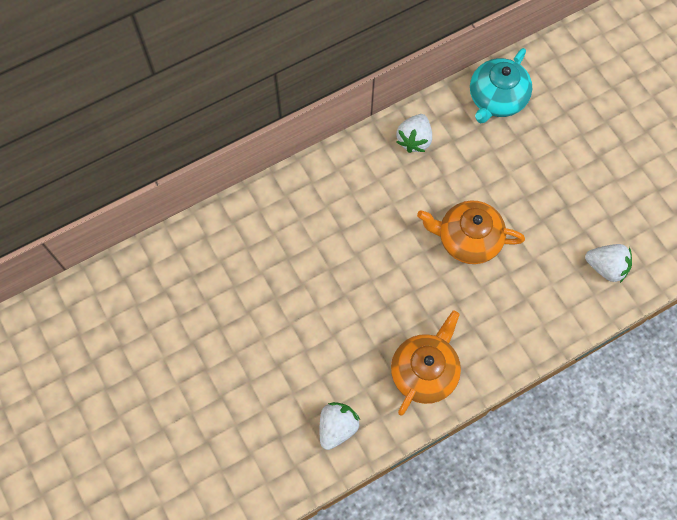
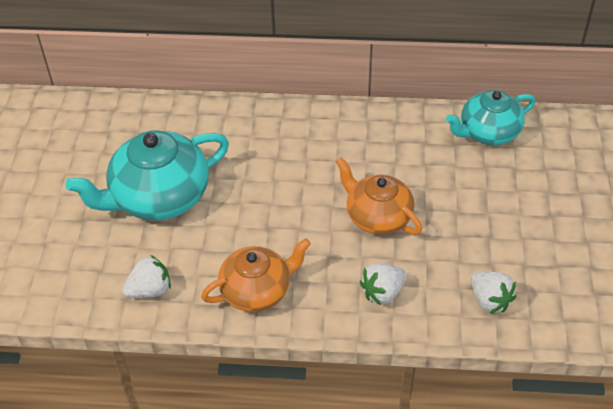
camera: 35 degrees right, 20 degrees down
white strawberry [396,114,432,153] -> white strawberry moved to [360,263,407,305]
none -> turquoise teapot [65,130,229,220]

